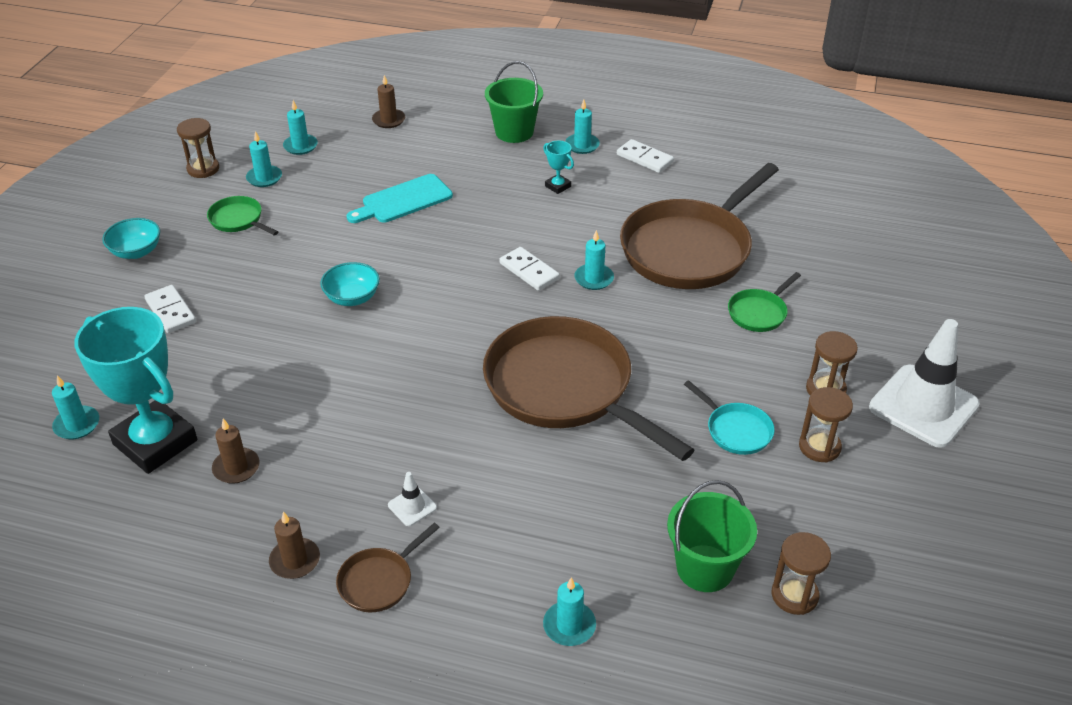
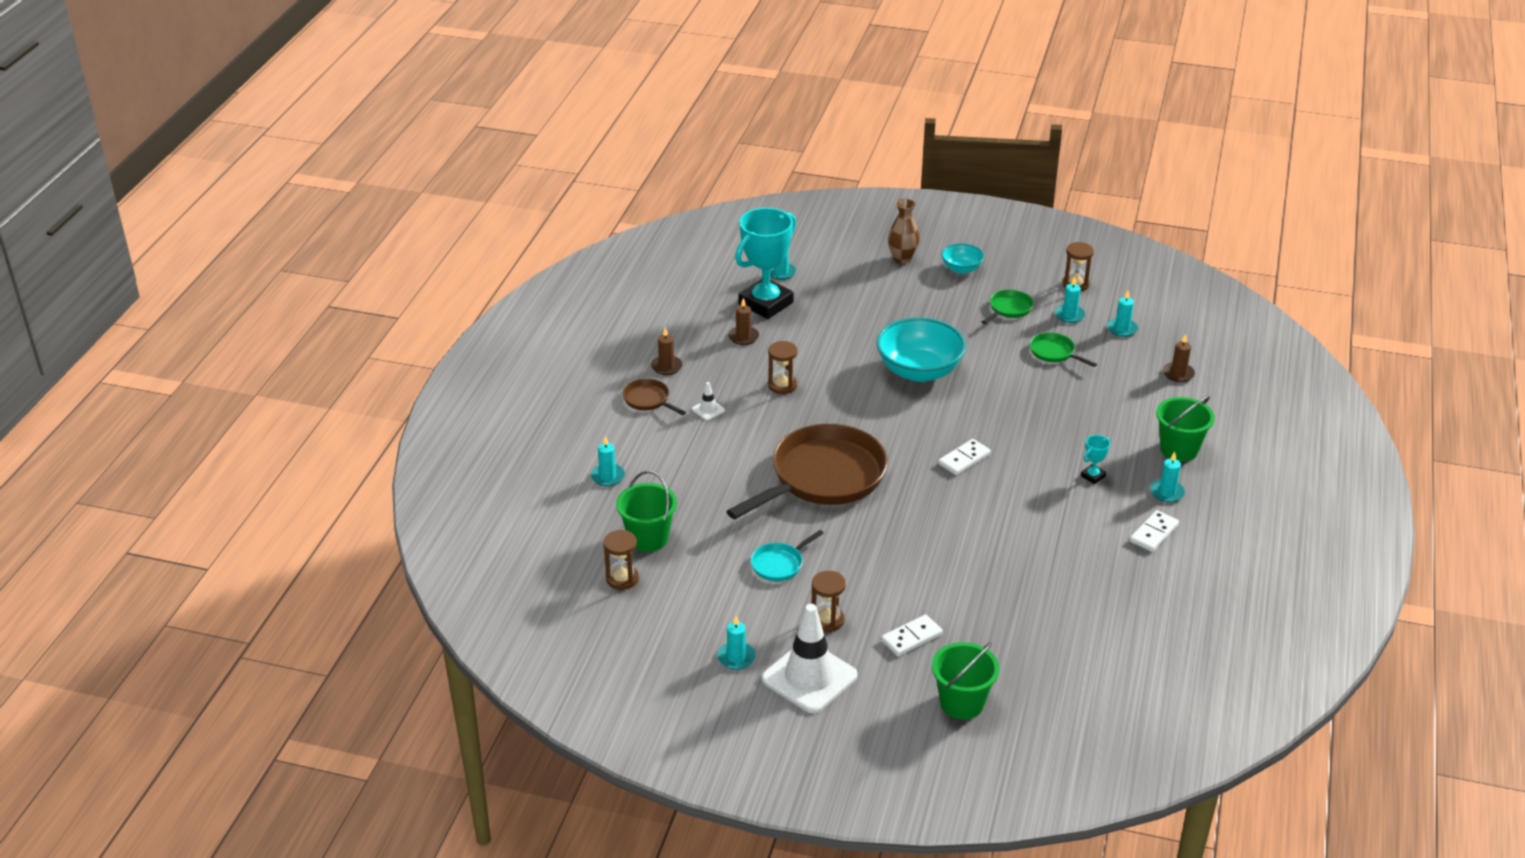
camera: 90 degrees right, 5 degrees down
white domino [144,285,196,333] -> white domino moved to [881,614,943,656]
turquoise bowl [320,262,380,306] -> turquoise bowl [876,318,966,382], size x1.93
turquoise cutting board [347,174,453,223] -> none
turquoise candle [575,230,614,290] -> turquoise candle moved to [717,616,756,670]
brown pan [620,163,779,289] -> none
green pan [728,272,801,332] -> green pan moved to [1030,332,1097,367]
brown hourglass [799,387,853,463] -> brown hourglass moved to [768,341,798,394]
none -> brown vase [888,198,920,264]
none -> green bucket [932,642,1000,719]

